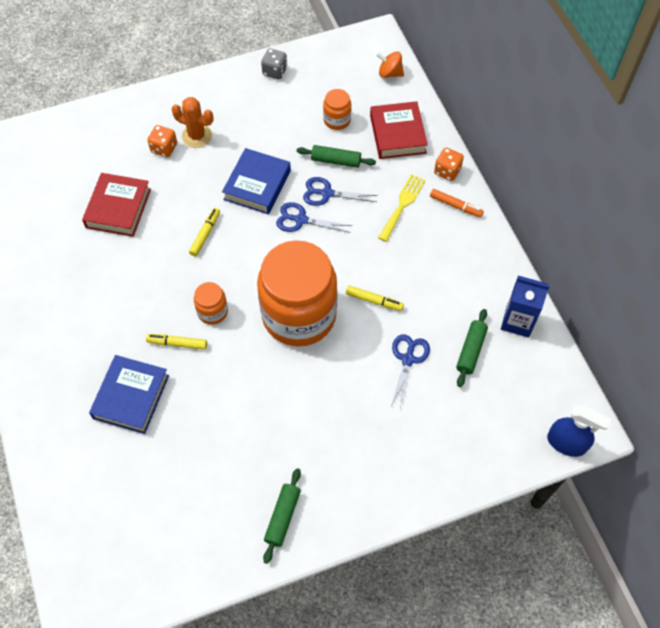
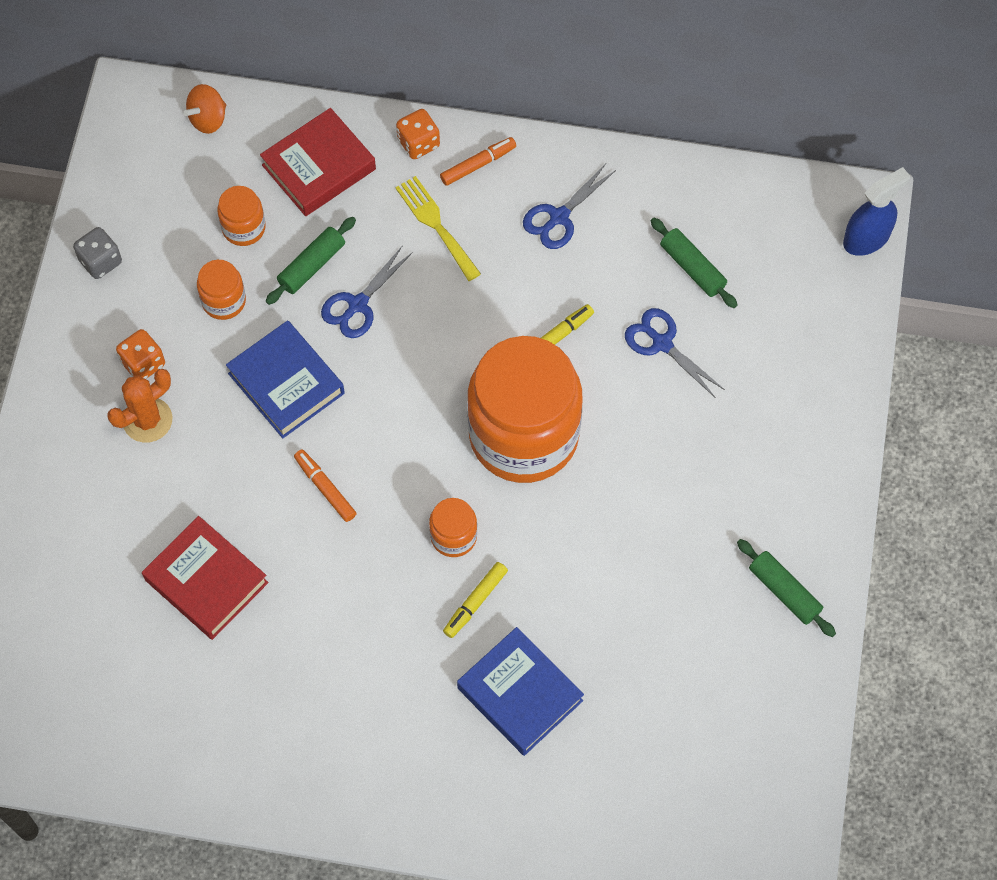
camera: 60 degrees left, 5 degrees up
orange dice [147,125,177,157] -> orange dice moved to [116,329,165,379]
yellow marker [189,208,220,256] -> orange marker [294,449,357,522]
blue scissors [276,202,352,233] -> blue scissors moved to [523,164,616,249]
red book [370,101,428,159] -> red book turned 60 degrees counterclockwise [260,108,376,216]
blue carton [501,276,550,338] -> none
none -> orange jar [197,260,246,320]

